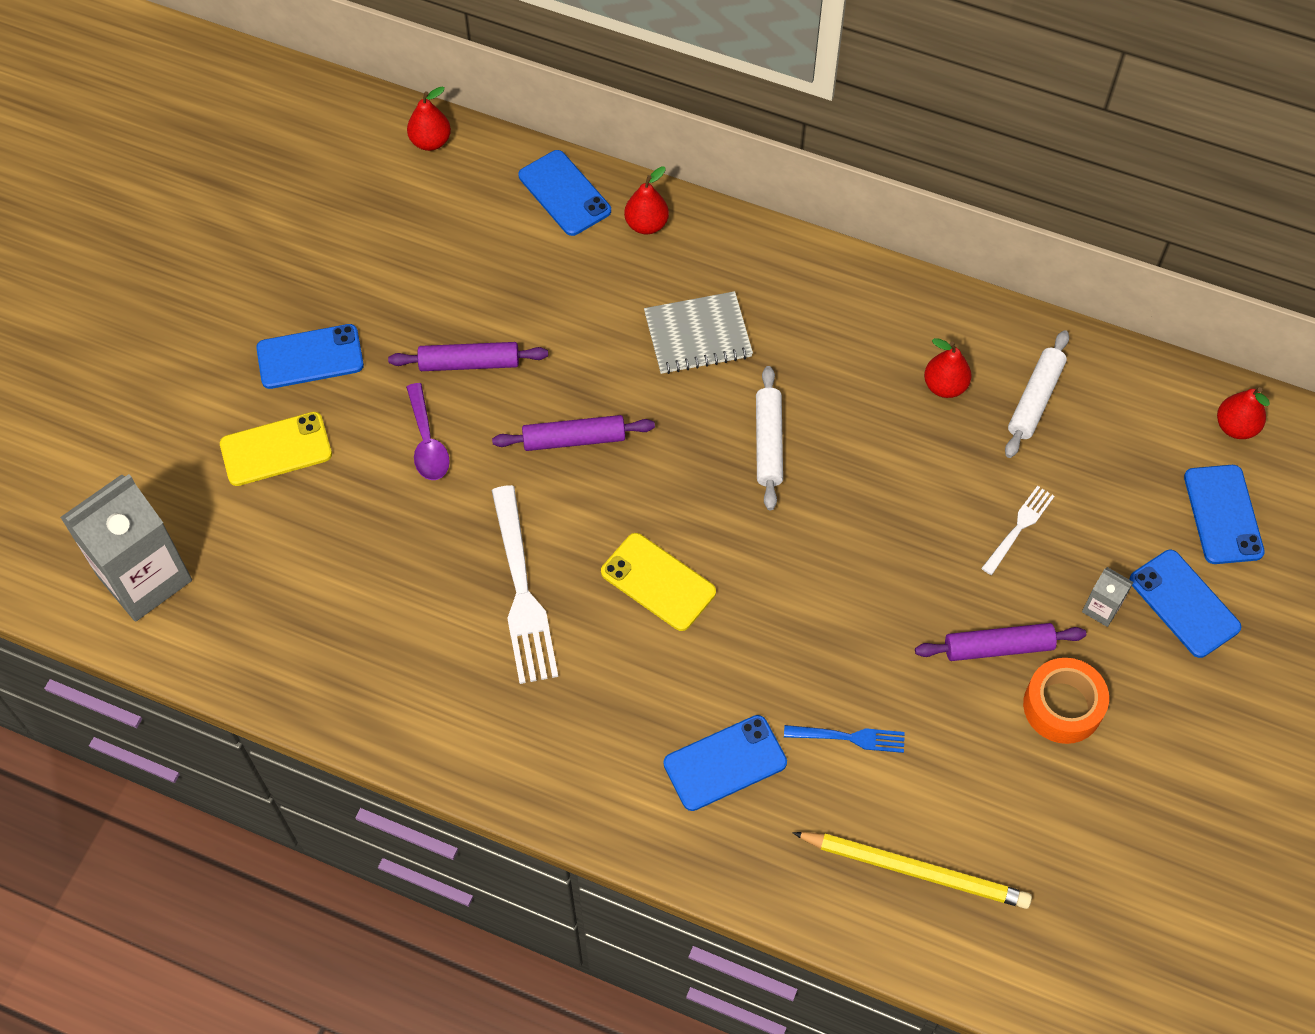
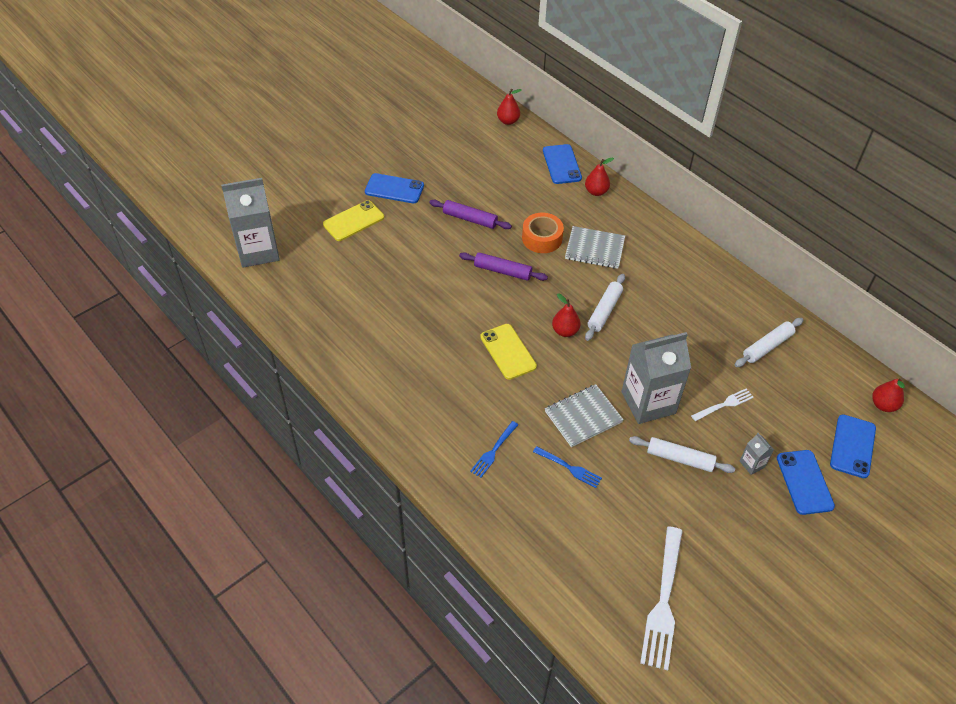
camera: 25 degrees right, 10 degrees down
yellow phone [220,412,332,486] -> yellow phone turned 45 degrees counterclockwise [323,200,384,241]
purple spoon [406,383,450,480] -> none
white fork [491,485,558,684] -> white fork moved to [640,527,683,670]
blue phone [664,715,787,811] -> blue fork [470,421,518,478]
yellow pencil [792,832,1032,909] -> none
purple rolling pin [915,623,1086,661] -> white rolling pin [629,436,735,473]
red pear [924,338,971,398] -> red pear moved to [552,293,580,337]
orange tape [1023,658,1109,744] -> orange tape moved to [522,213,564,253]
none -> grey notebook [545,384,624,447]
none -> grey carton [622,332,691,424]

